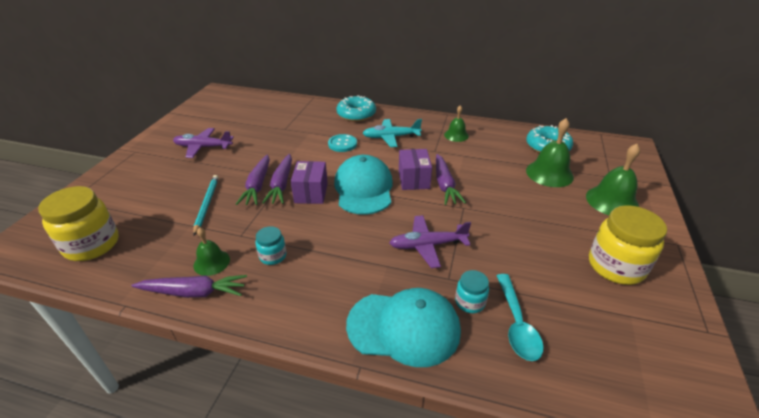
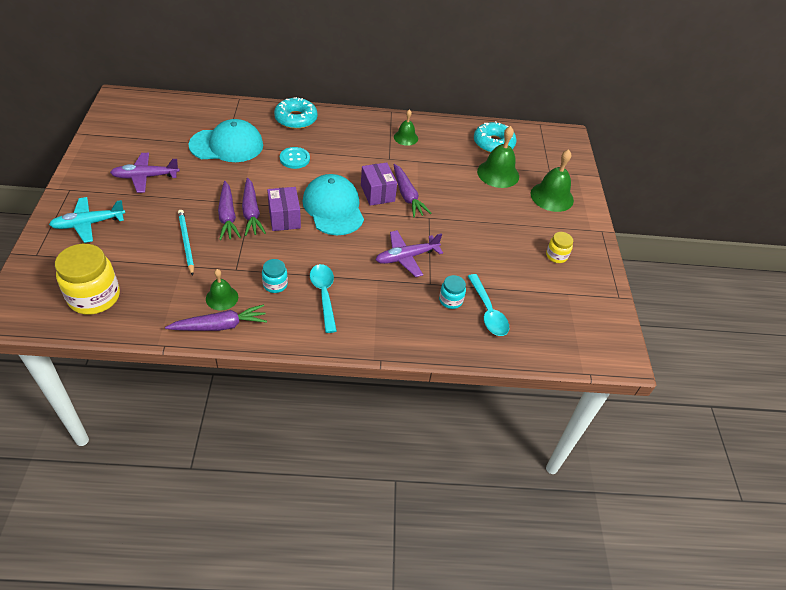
camera: 20 degrees left, 10 degrees up
turquoise cap [346,288,461,367] -> turquoise cap moved to [189,119,263,162]
turquoise plane [363,119,422,147] -> turquoise plane moved to [49,197,125,243]
yellow jar [589,205,667,285] -> yellow jar [546,232,573,263], size x0.51
none -> turquoise spoon [310,264,337,333]

